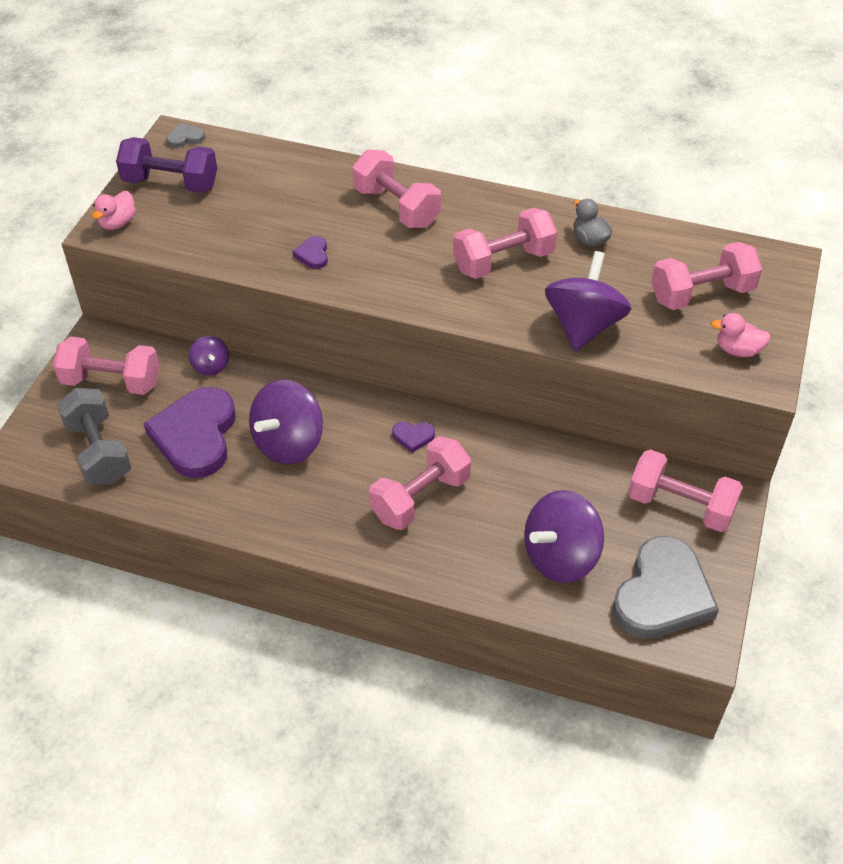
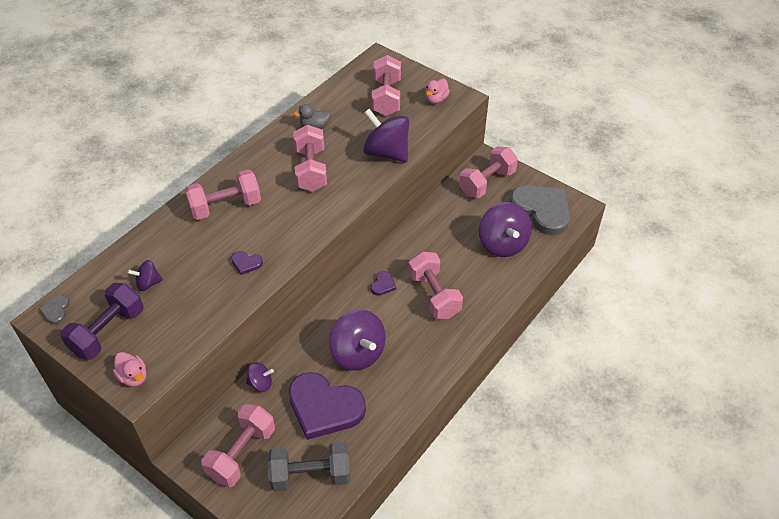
camera: 70 degrees left, 0 degrees up
none -> purple spinning top [127,260,163,291]

